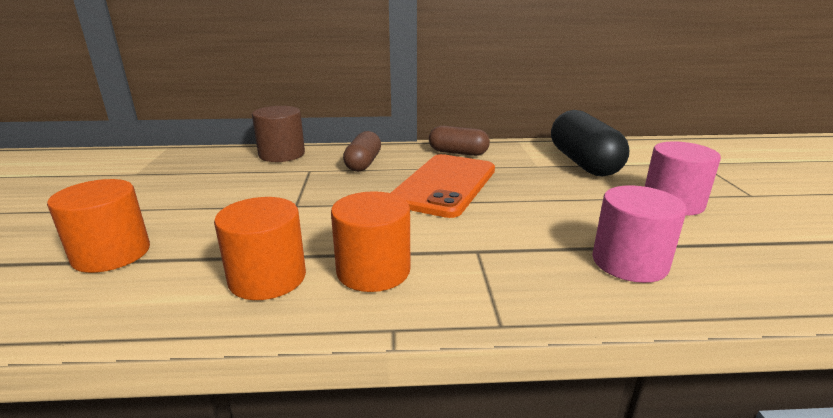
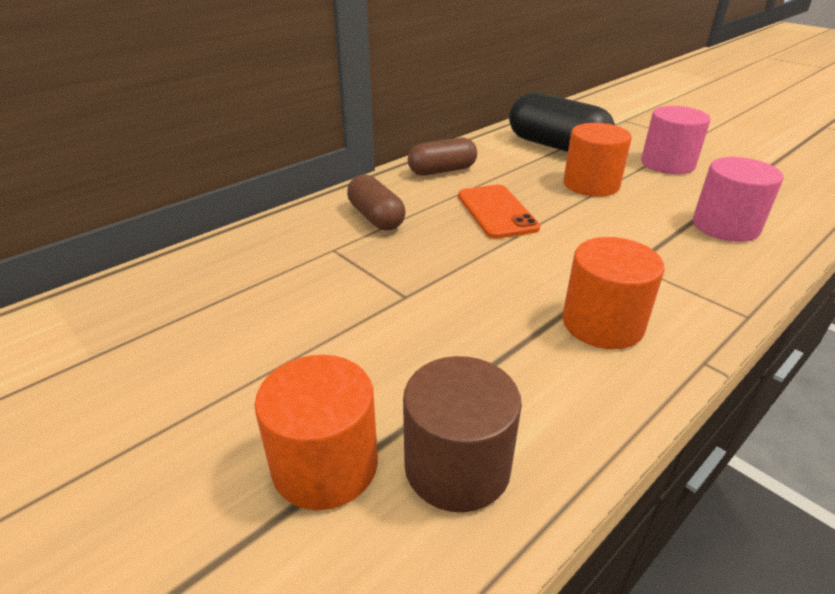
camera: 40 degrees left, 10 degrees up
orange cylinder [214,197,306,300] -> orange cylinder moved to [563,123,632,197]
brown cylinder [252,106,305,162] -> brown cylinder moved to [403,356,522,512]
orange phone [391,154,495,218] -> orange phone [458,185,540,239], size x0.65

